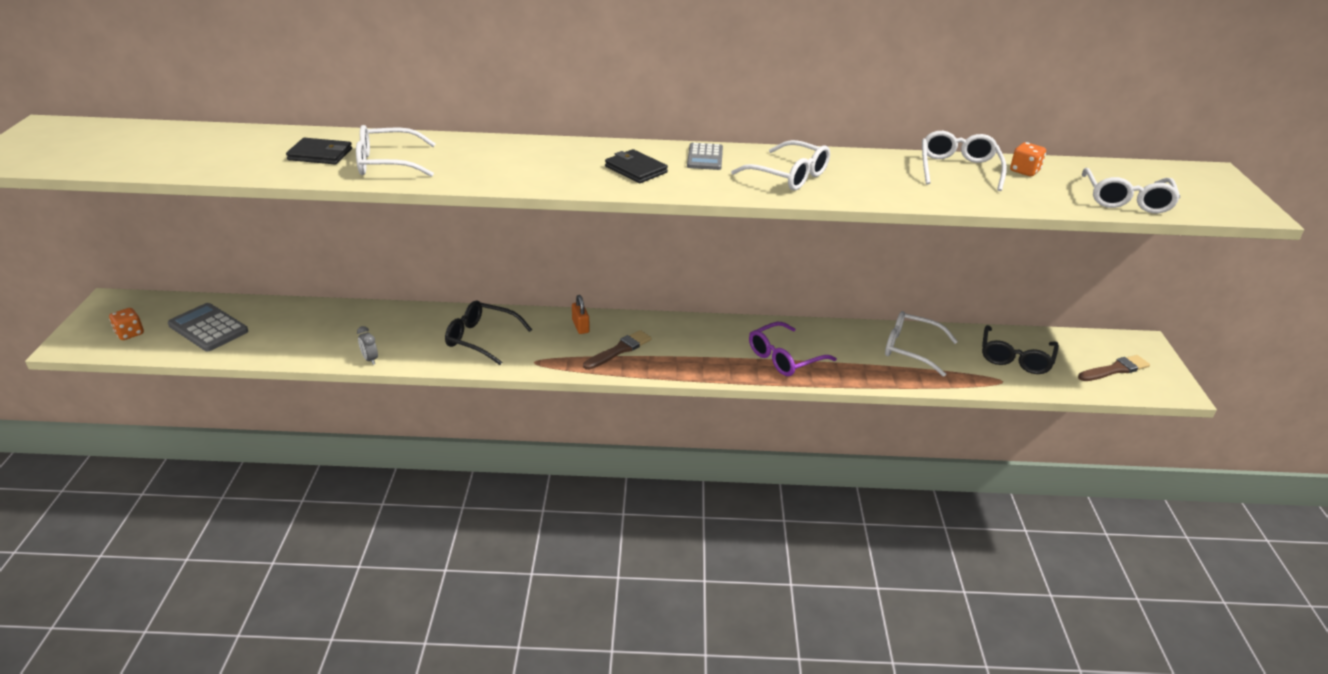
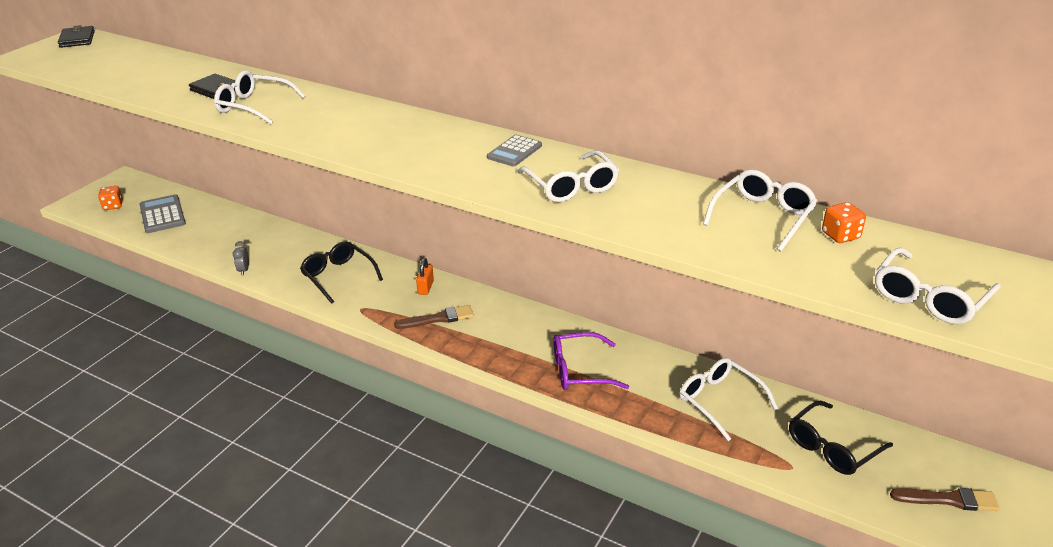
camera: 30 degrees right, 0 degrees up
black wallet [605,149,668,183] -> black wallet moved to [58,25,95,48]

